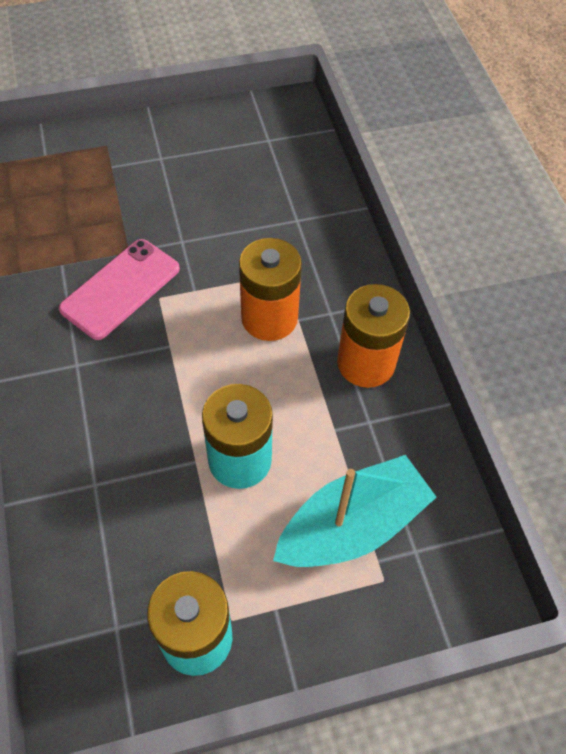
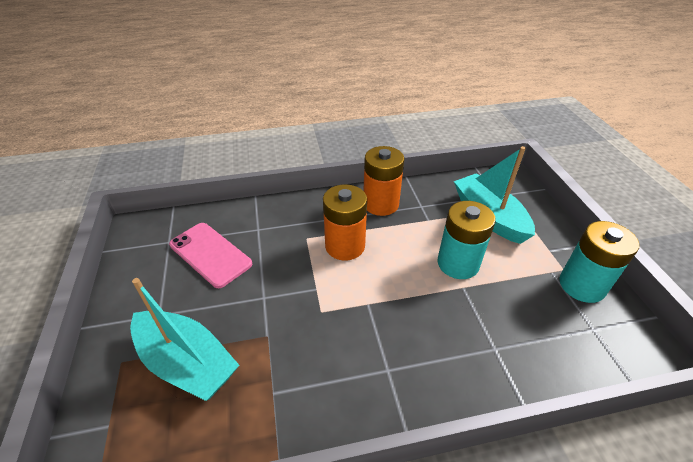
camera: 85 degrees left, 15 degrees down
pink phone [59,239,180,340] -> pink phone moved to [169,223,253,288]
none -> turquoise boat [130,278,239,401]

